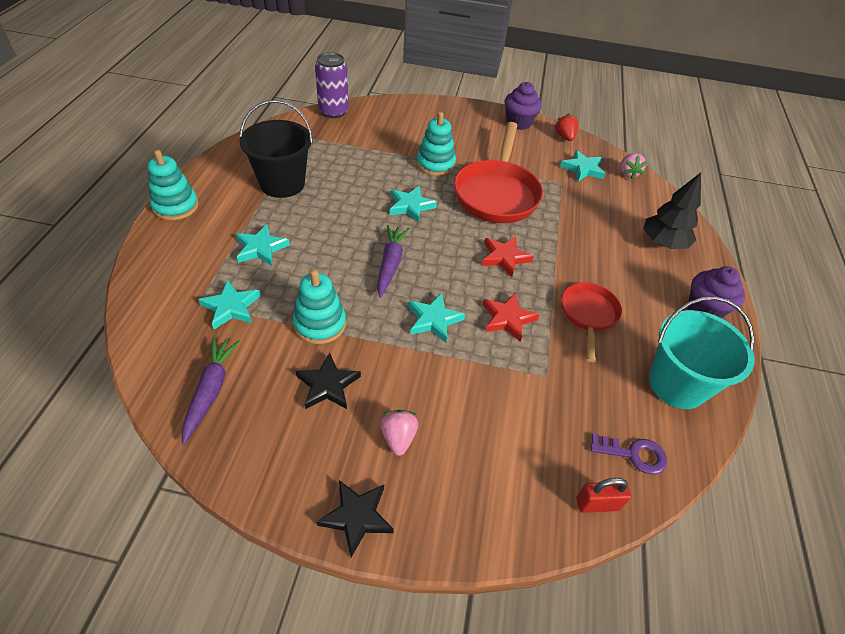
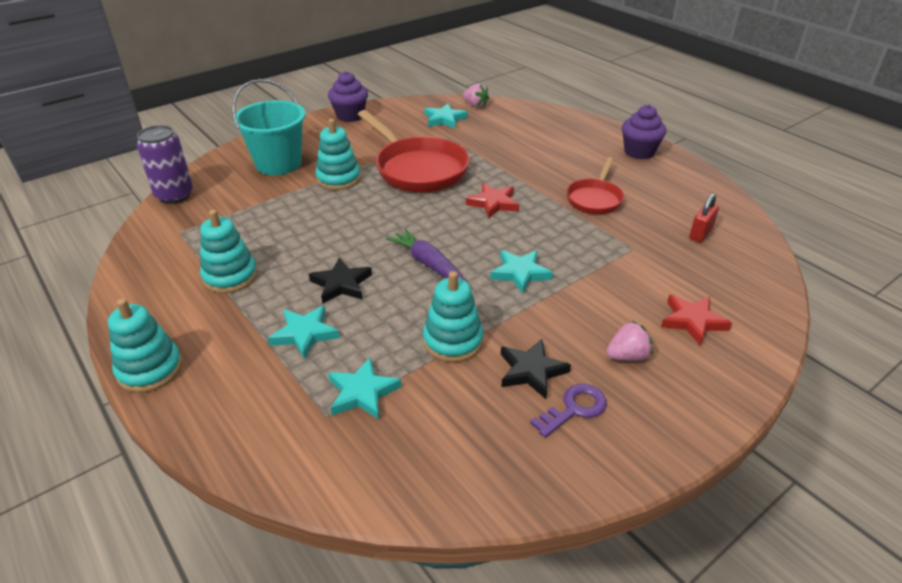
camera: 45 degrees left, 10 degrees down
purple carrot [182,337,240,445] -> none
black bucket [239,100,313,198] -> turquoise stacking toy [200,210,258,293]
black star [316,480,394,557] -> black star moved to [309,257,372,304]
pink strawberry [380,410,418,456] -> pink strawberry turned 120 degrees clockwise [606,321,653,361]
turquoise star [390,186,437,222] -> none
red star [482,292,539,342] -> red star moved to [661,294,732,346]
red strawberry [554,113,579,141] -> none
red pan [562,282,622,362] -> red pan turned 120 degrees counterclockwise [566,157,624,214]
red padlock [576,478,631,513] -> red padlock moved to [689,193,719,242]
purple key [590,433,667,475] -> purple key moved to [530,384,607,438]
black tree [644,173,701,249] -> none
turquoise bucket [649,297,754,409] -> turquoise bucket moved to [232,79,306,175]

